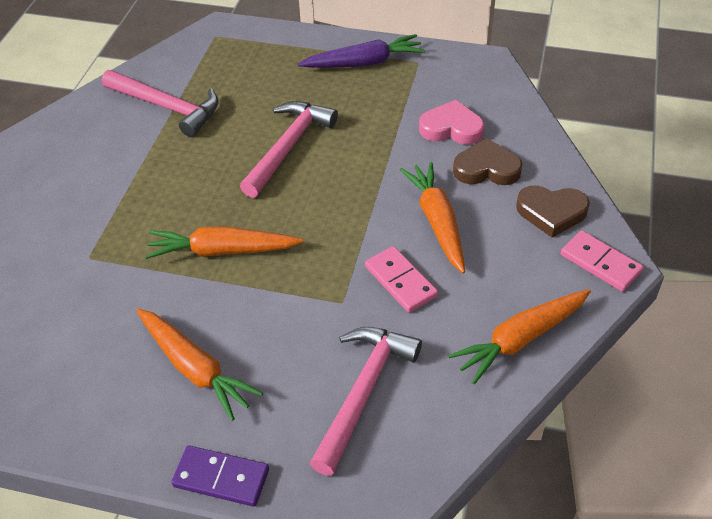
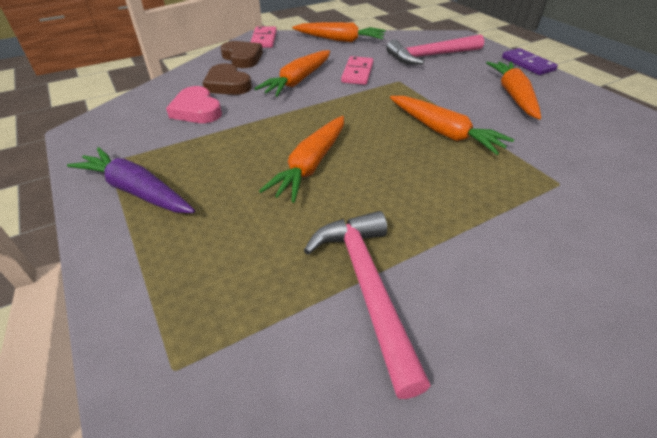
camera: 135 degrees left, 5 degrees down
pink hammer [240,101,338,198] -> orange carrot [259,116,344,203]

